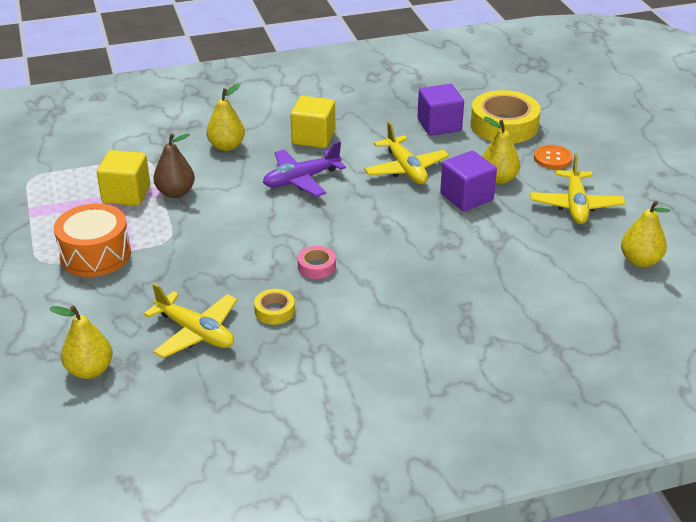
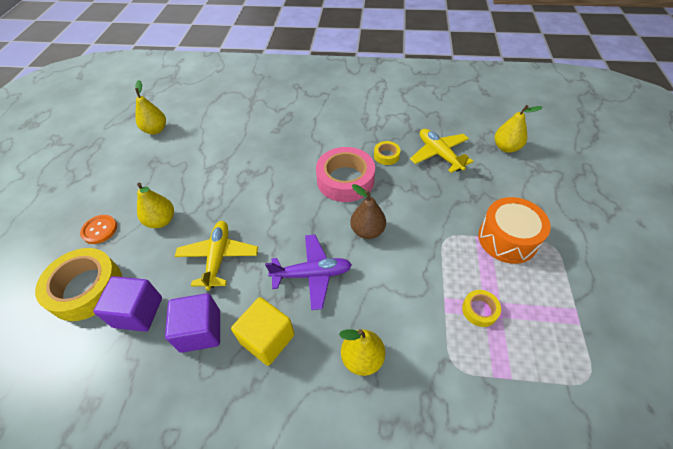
camera: 155 degrees left, 15 degrees up
yellow cube [97,150,150,206] -> yellow tape [462,290,501,327]
brown pear [153,133,195,198] -> brown pear moved to [350,184,386,239]
pink tape [298,246,336,279] -> pink tape [316,147,375,202], size x2.12
purple cube [440,151,497,211] -> purple cube moved to [165,293,220,353]
yellow plane [530,153,625,224] -> none

